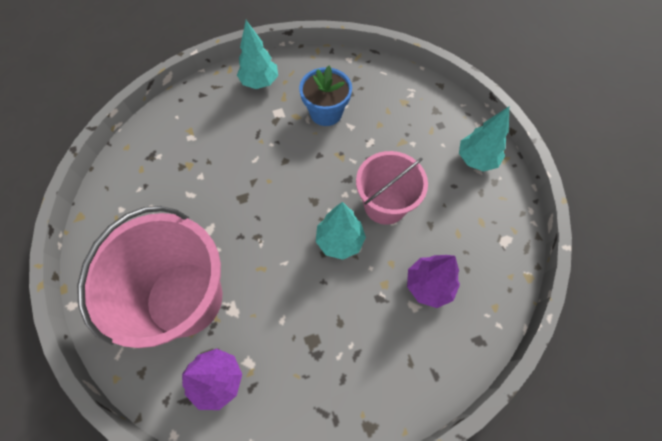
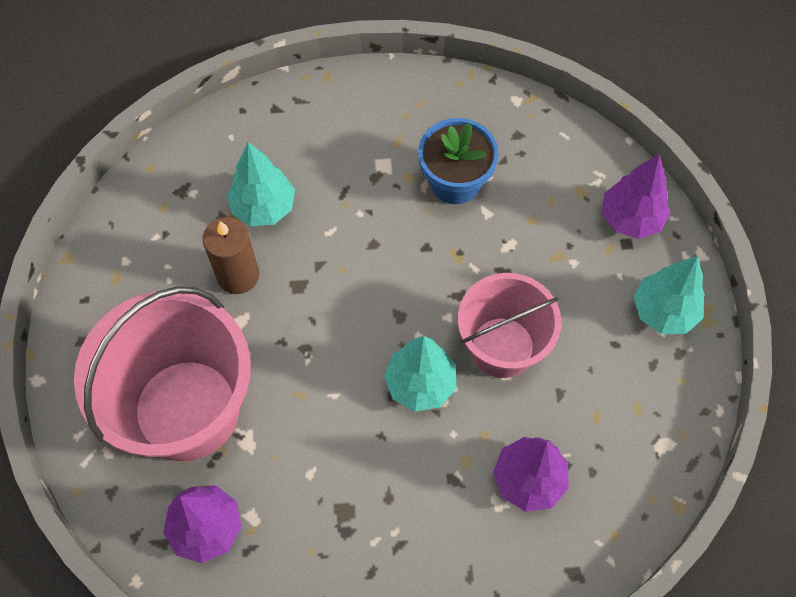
camera: 15 degrees right, 0 degrees up
turquoise tree [237,20,278,89] -> turquoise tree moved to [228,142,295,226]
none -> brown candle [203,217,259,294]
none -> purple tree [602,154,671,239]

